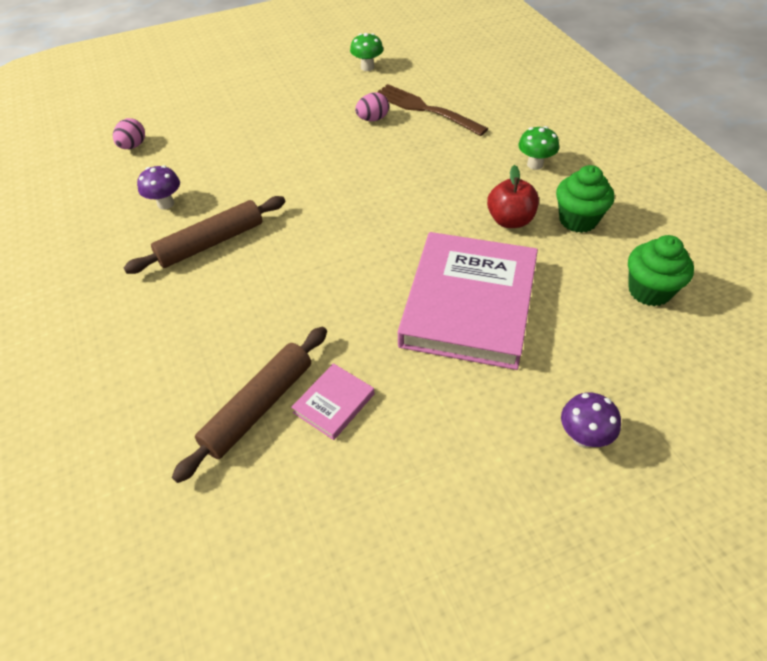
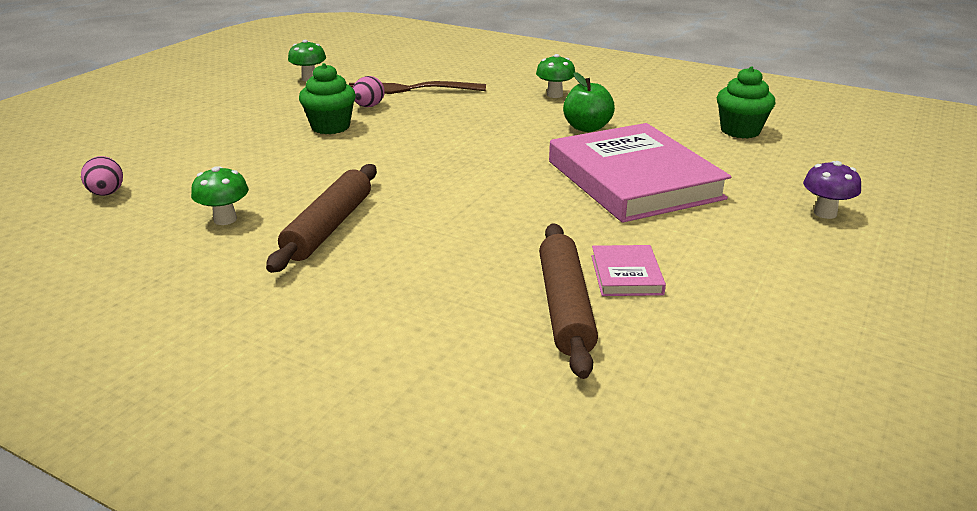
camera: 40 degrees left, 20 degrees down
purple mushroom [137,165,180,210] -> green mushroom [191,166,249,225]
red apple [487,165,539,228] -> green apple [563,72,615,132]
green cupcake [556,165,614,233] -> green cupcake moved to [299,63,356,134]

